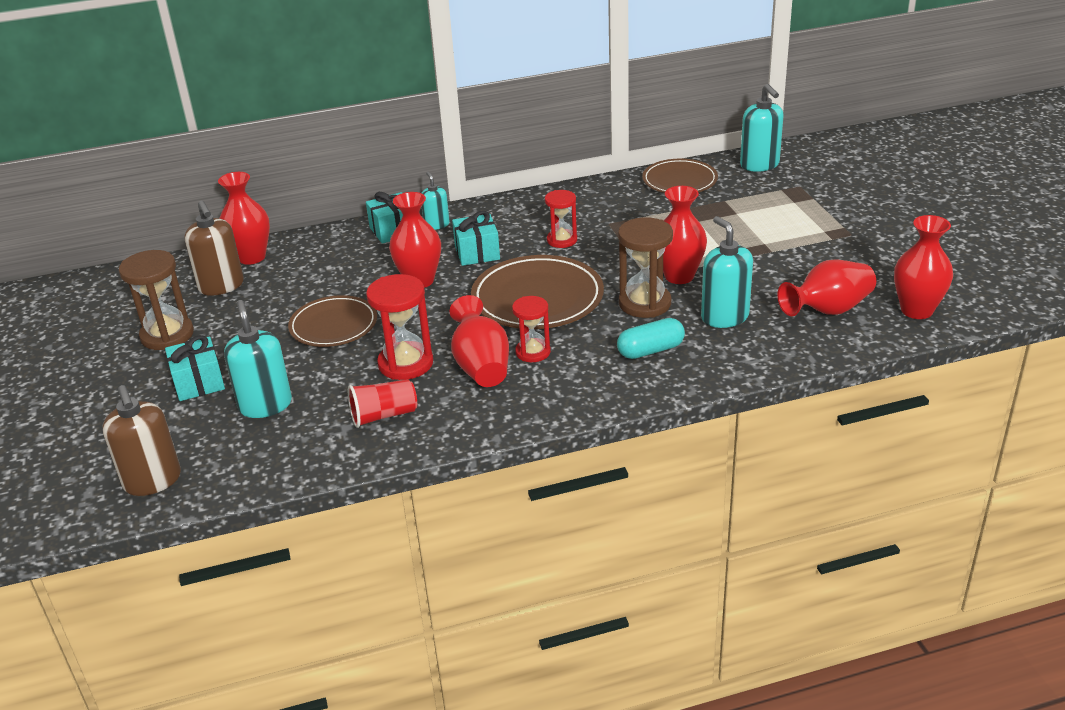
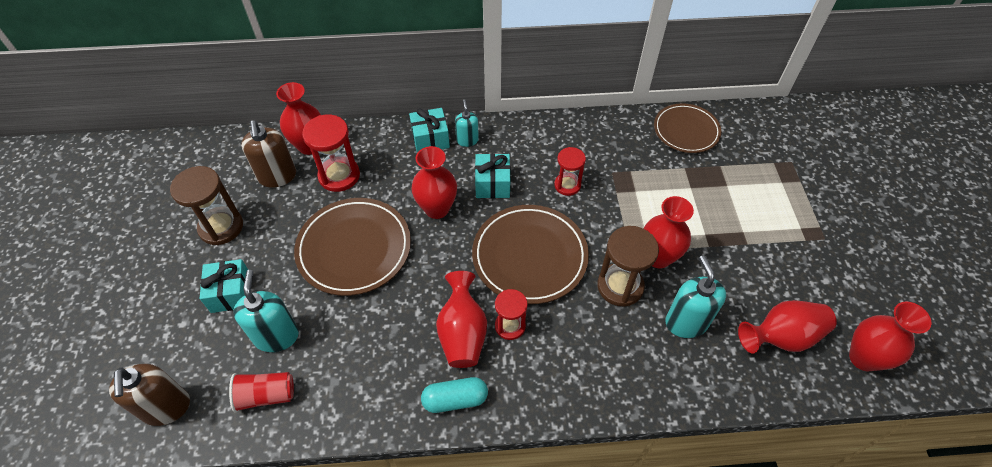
camera: 10 degrees right, 20 degrees up
brown plate [288,295,377,347] -> brown plate [294,198,411,296], size x1.52
red cup [348,379,417,428] -> red cup moved to [229,372,294,412]
red hourglass [366,274,433,380] -> red hourglass moved to [302,114,360,192]
turquoise capsule [617,318,685,359] -> turquoise capsule moved to [421,377,488,413]
turquoise soap dispenser [740,84,784,172] -> none

